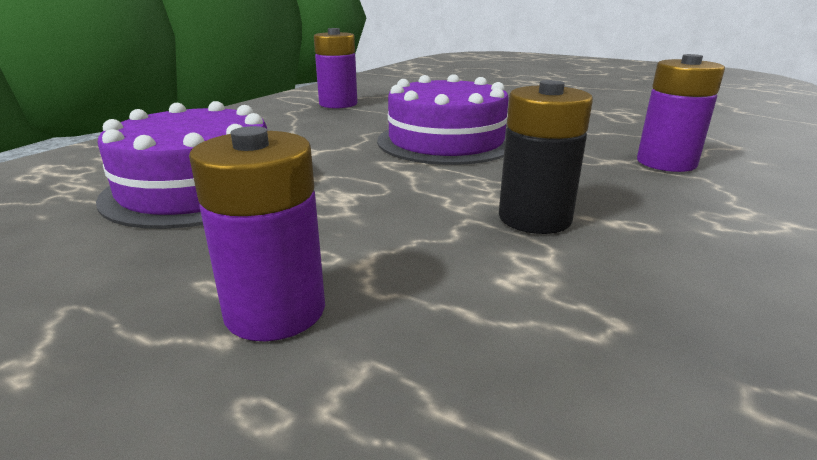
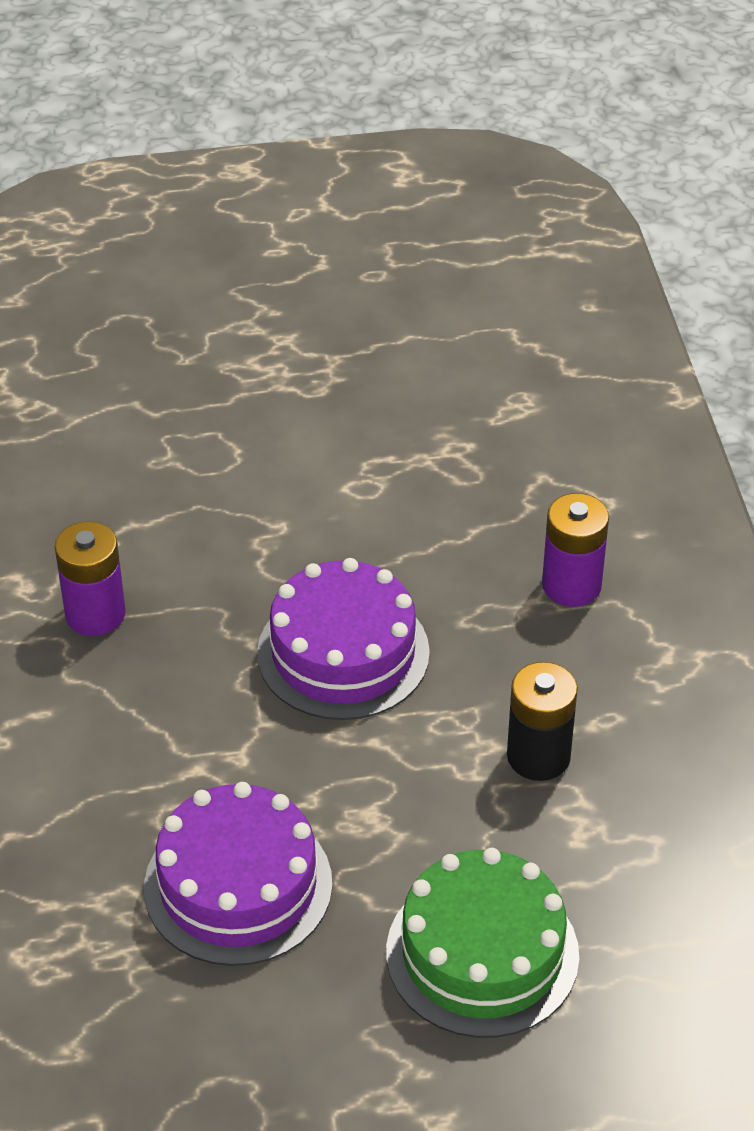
camera: 40 degrees left, 20 degrees up
purple battery [189,126,325,341] -> green cake [386,848,579,1038]

